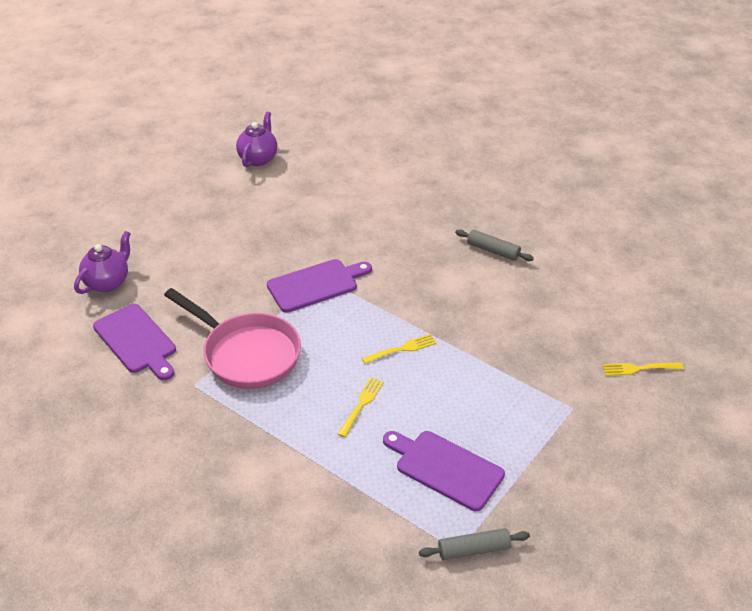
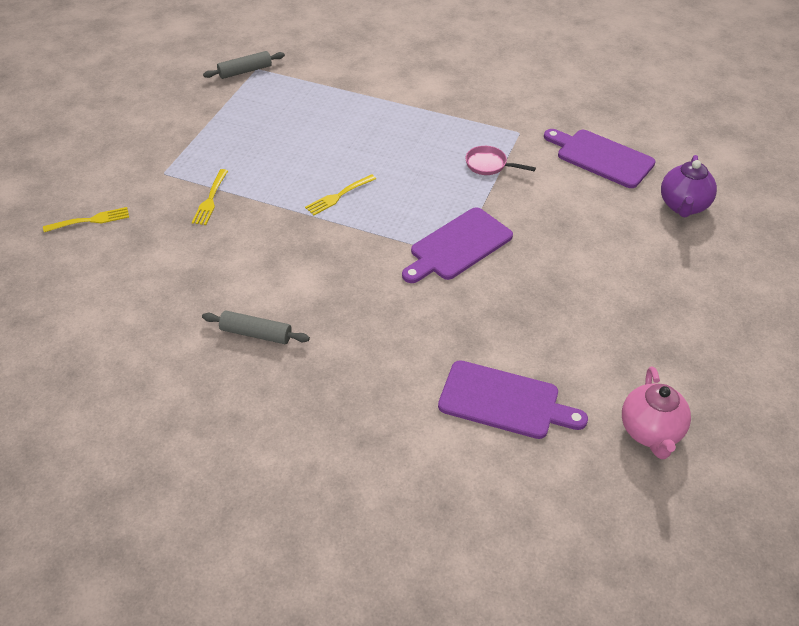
camera: 165 degrees right, 5 degrees up
pink pan [164,288,301,389] -> pink pan [465,146,536,175], size x0.43
purple teapot [236,112,277,167] -> pink teapot [622,366,691,459]
yellow fork [338,377,384,437] -> yellow fork moved to [192,169,228,225]
purple cutting board [383,431,505,511] -> purple cutting board moved to [438,360,588,439]

